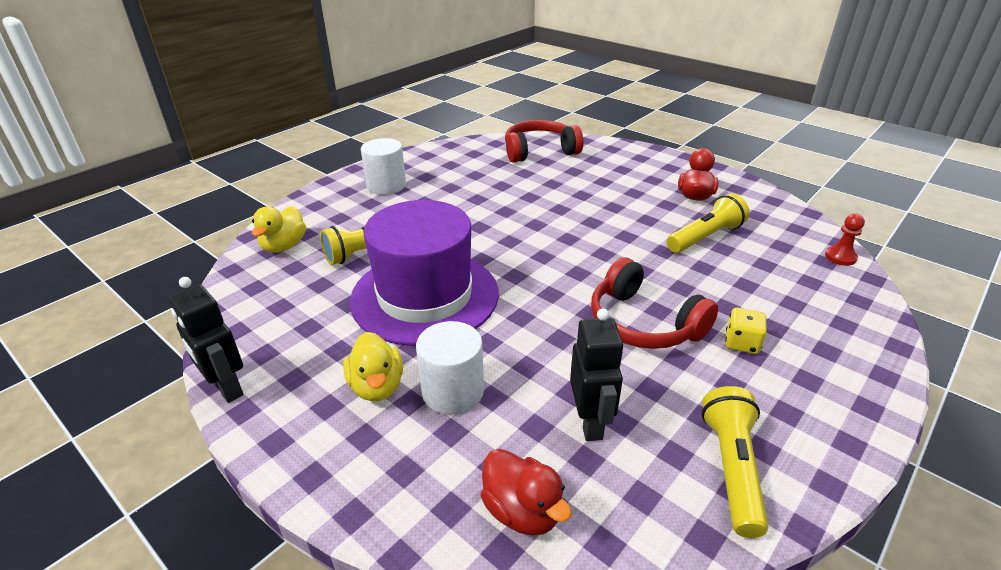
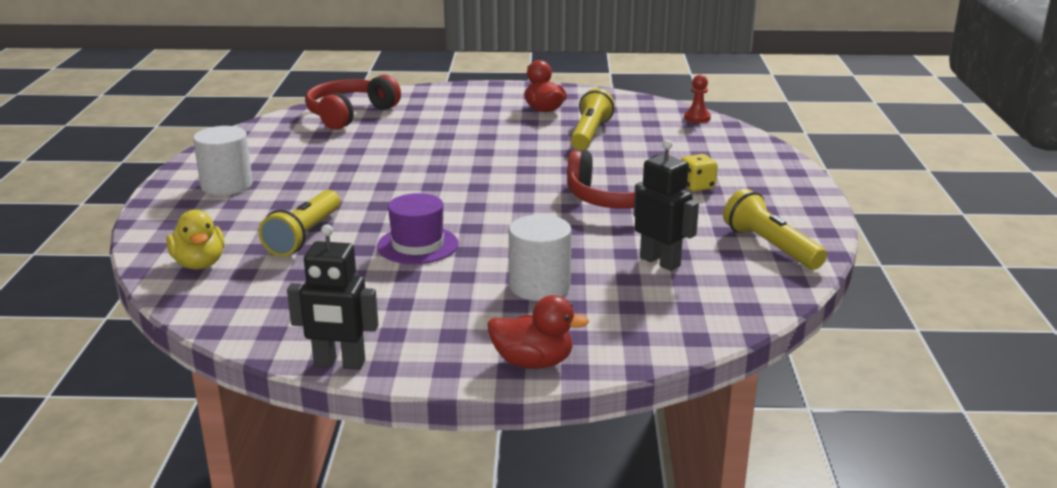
camera: 40 degrees left, 10 degrees down
yellow duck [343,332,403,401] -> none
purple hat [350,200,499,346] -> purple hat [377,193,459,264], size x0.50
red duck [480,449,572,536] -> red duck moved to [487,295,589,369]

